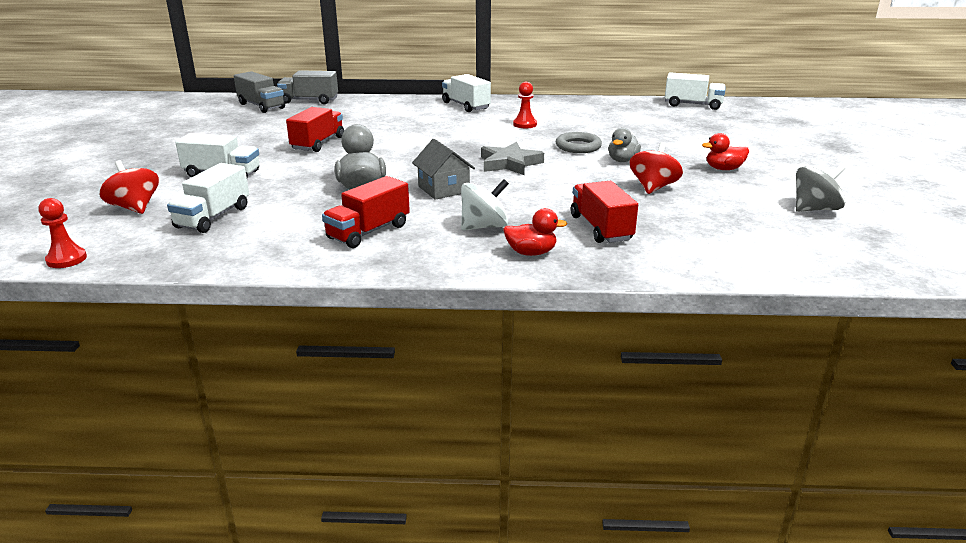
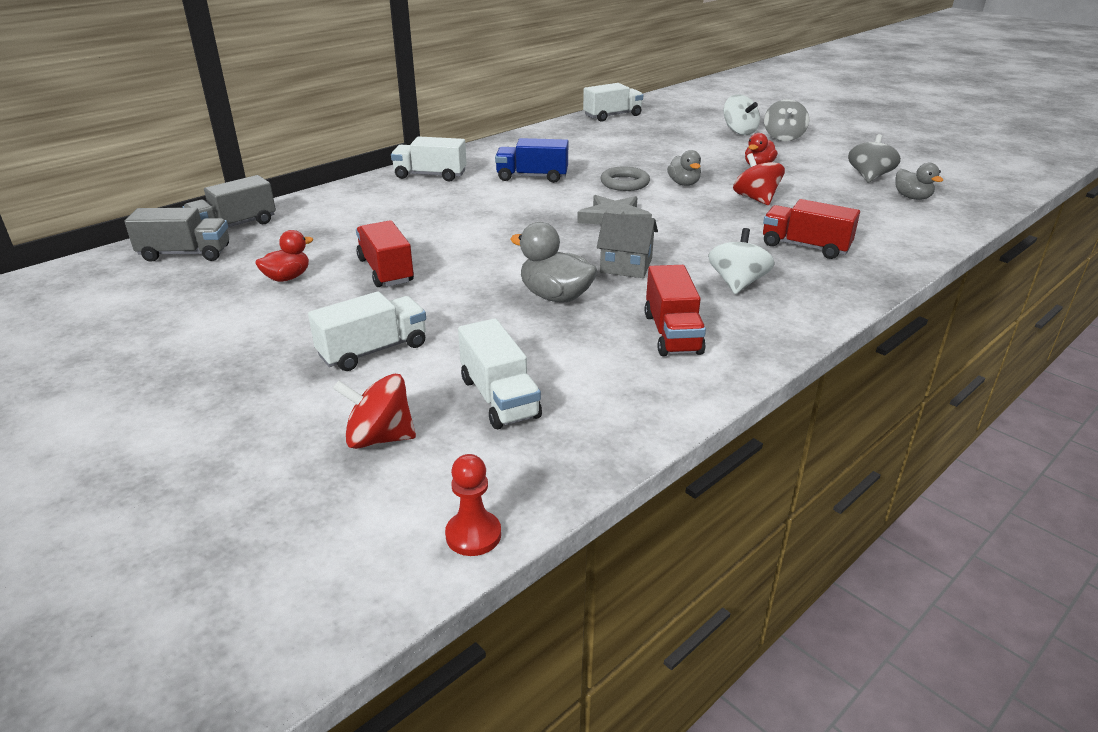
camera: 45 degrees left, 5 degrees up
red duck [503,208,568,256] -> red duck moved to [255,230,313,282]
red pawn [513,82,537,128] -> blue truck [495,138,568,183]
none -> white spinning top [723,94,760,135]
none -> grey spinning top [764,99,809,141]
none -> grey duck [895,163,943,200]

